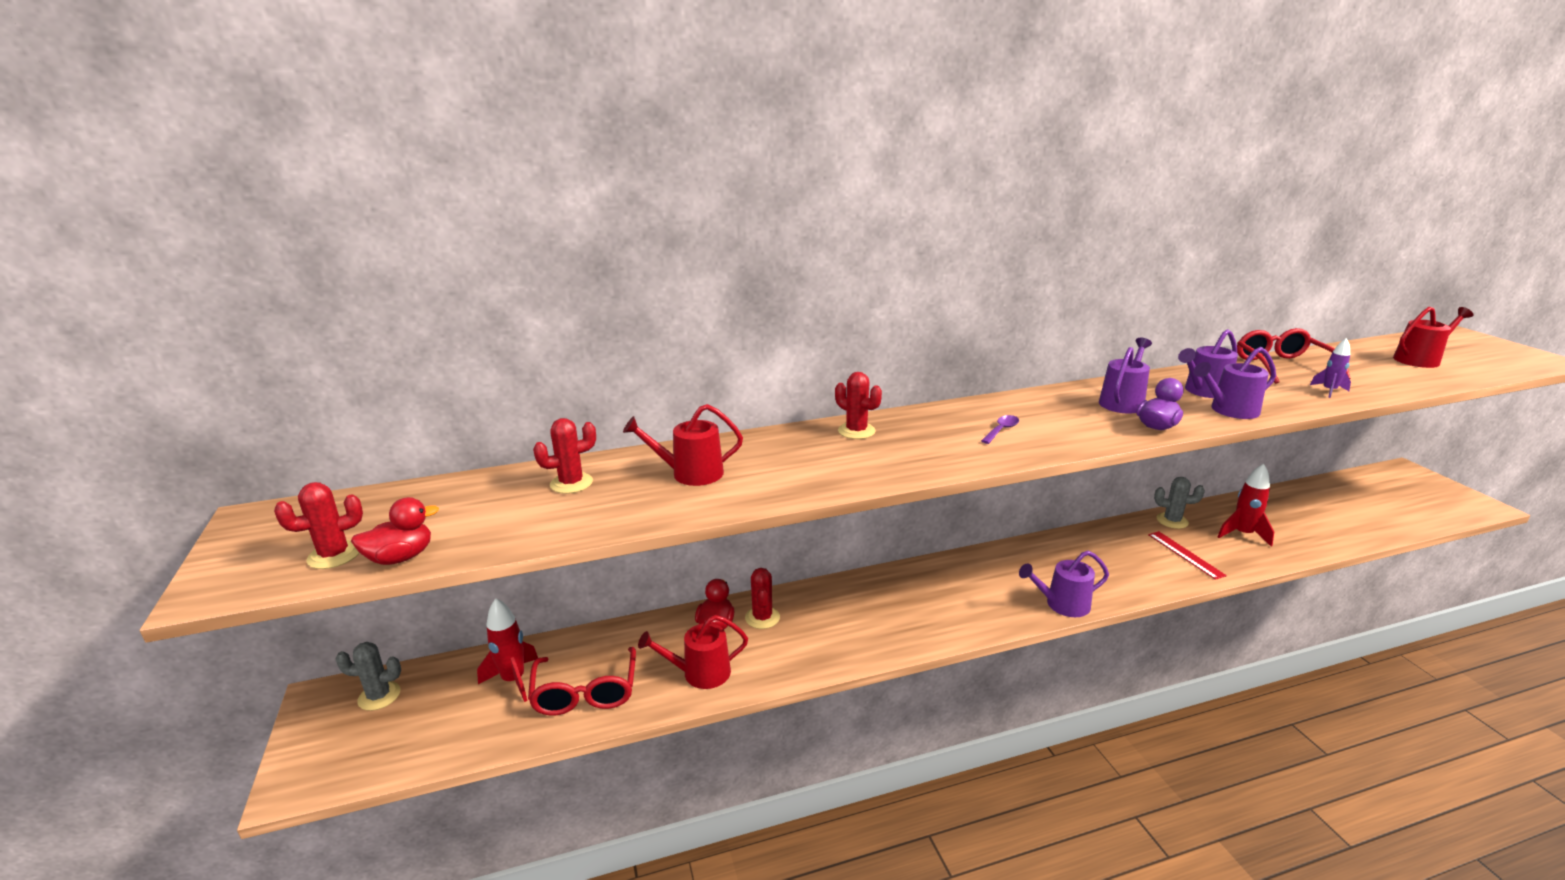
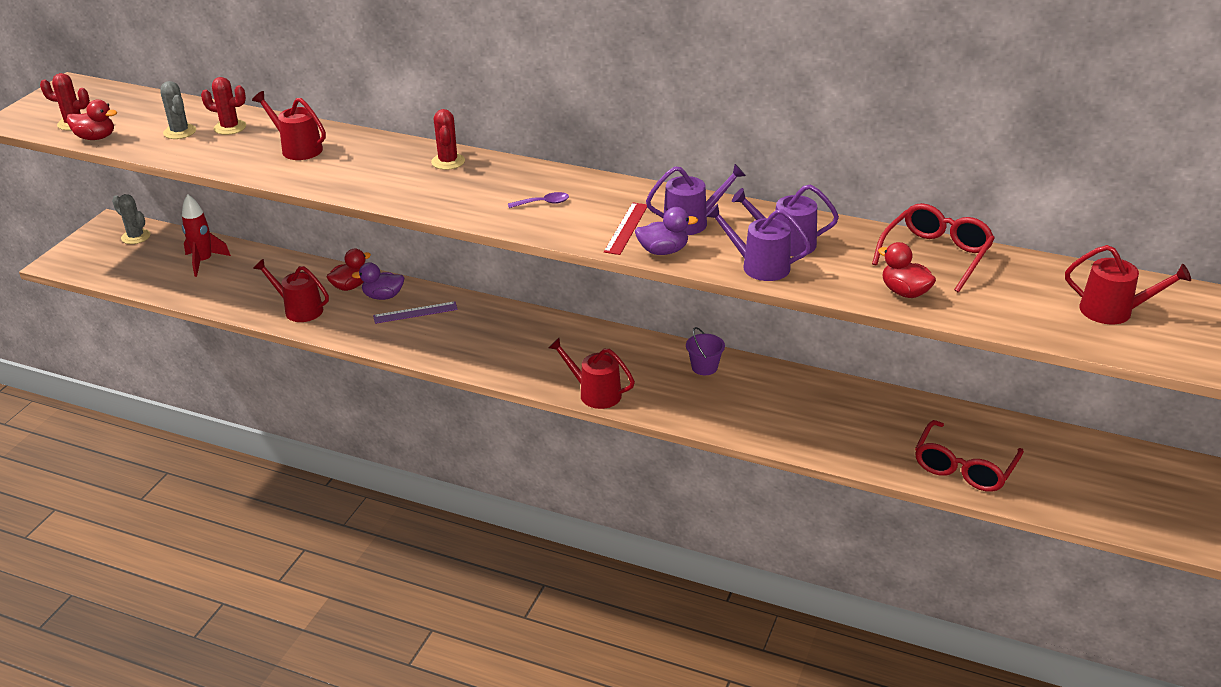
camera: 40 degrees right, 10 degrees up
red glasses [528,647,636,716] -> red glasses moved to [915,420,1024,492]
red cactus [745,568,780,629] -> purple duck [352,262,404,300]
purple watering can [1019,551,1109,617] -> red watering can [548,338,635,409]
red ruler [1148,531,1227,580] -> red ruler moved to [604,202,647,255]
grey cactus [1154,477,1205,529] -> grey cactus moved to [160,81,196,139]
red rocket [1217,464,1274,547] -> none
purple rocket [1310,338,1351,398] -> red duck [878,242,936,298]
none -> purple ruler [373,301,458,324]
none -> purple bucket [686,327,725,375]

